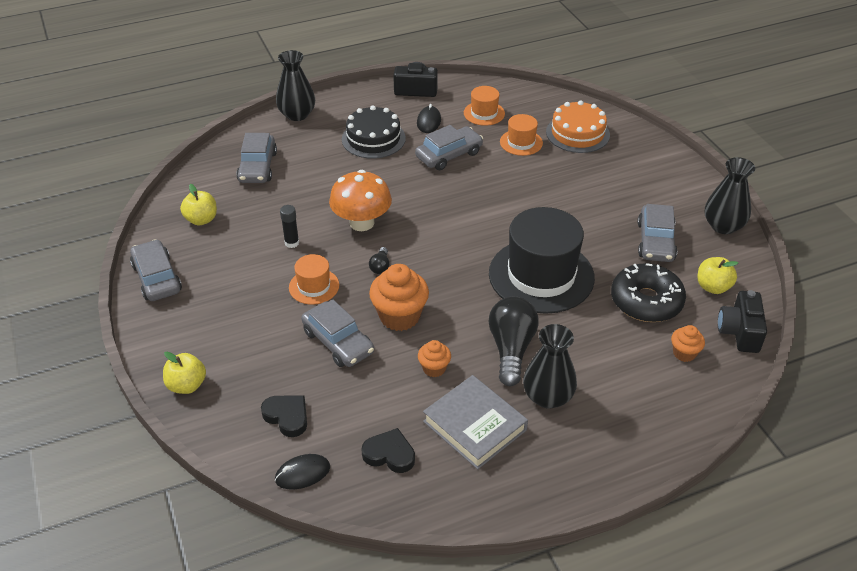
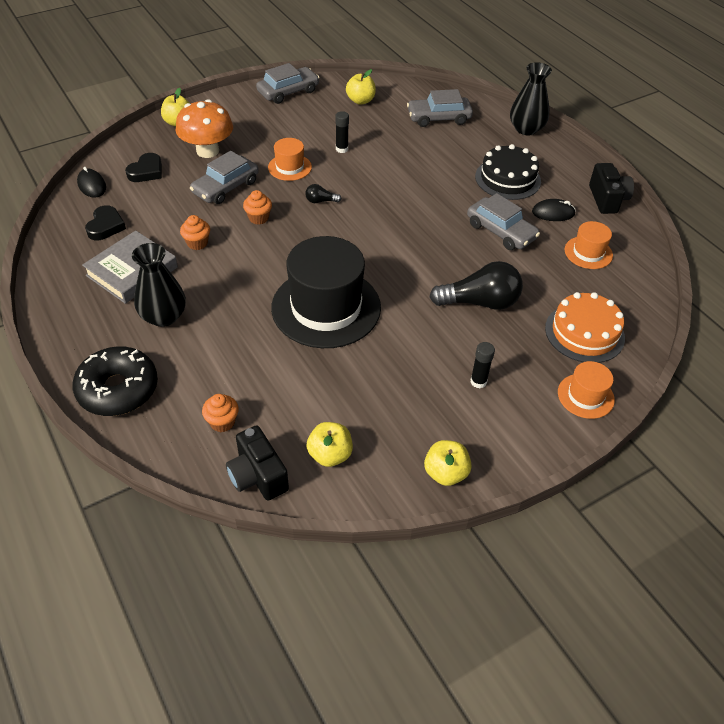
camera: 80 degrees right, 5 degrees up
orange mushroom [329,170,392,231] -> orange mushroom moved to [176,99,233,158]
orange cupcake [369,264,429,331] -> orange cupcake [243,190,272,225], size x0.54
black light bulb [488,296,539,386] -> black light bulb moved to [429,261,523,310]
orange hat [500,114,543,156] -> orange hat moved to [558,361,615,419]
black donut [611,263,686,322] -> black donut moved to [72,346,158,416]
grey car [637,204,677,262] -> none
black vase [705,157,755,234] -> yellow apple [424,440,472,486]
black camera [718,290,767,353] -> black camera turned 120 degrees counterclockwise [226,425,289,500]
none -> black glue stick [471,342,495,388]

